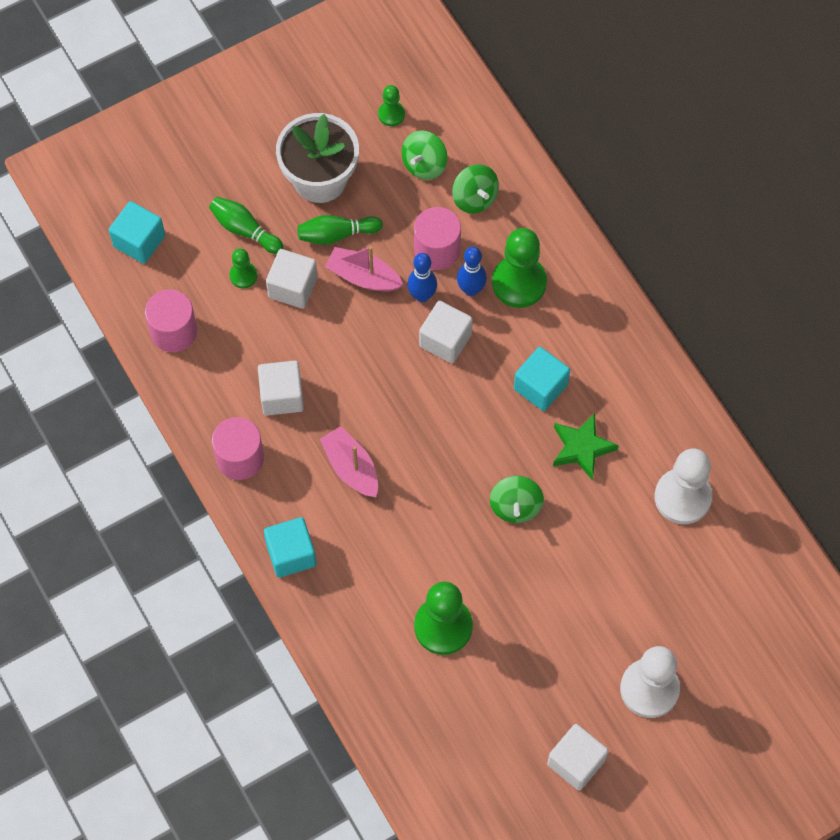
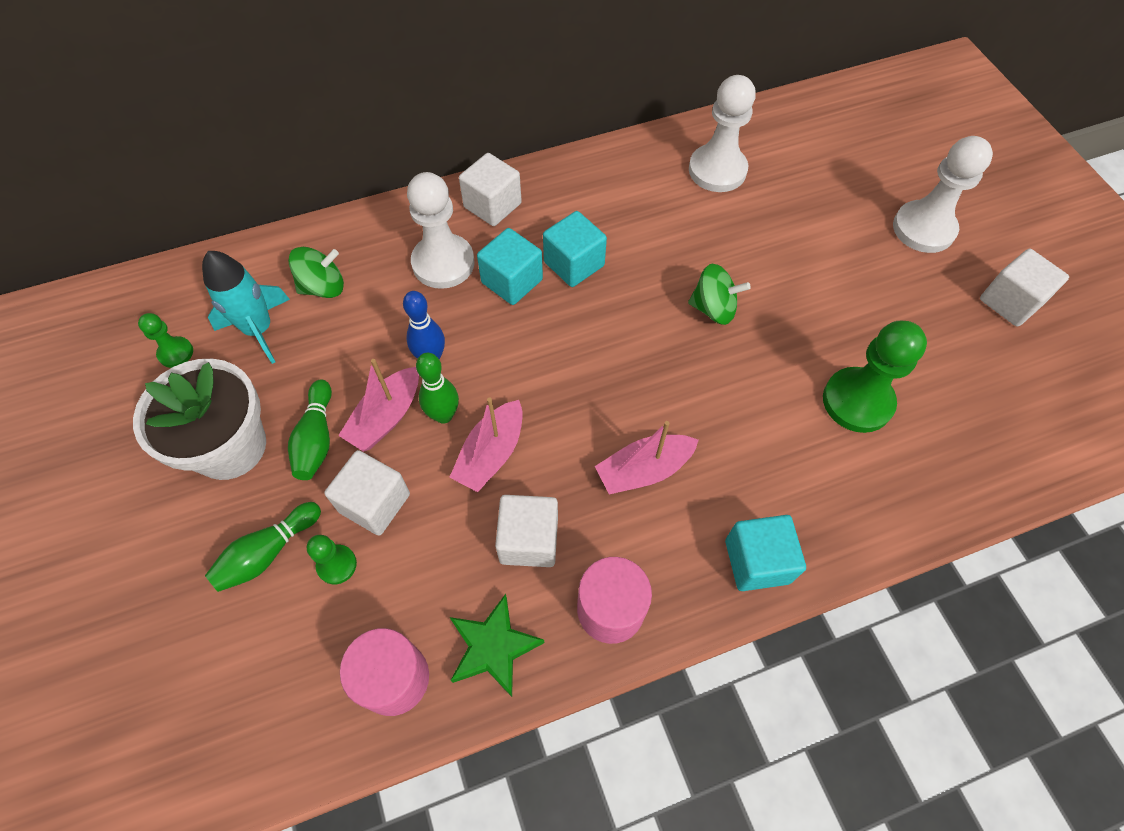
camera: 80 degrees left, 5 degrees down
turquoise cube [109,201,165,264] -> turquoise cube moved to [477,228,543,305]
green spinning top [402,131,447,180] -> turquoise rocket [202,251,290,364]
pink cylinder [414,207,461,270] -> none
white cube [419,301,473,363] -> white cube moved to [459,153,522,226]
blue bowling pin [457,247,487,296] -> none
green pawn [492,228,547,308] -> white pawn [407,172,475,289]
green star [553,413,619,480] -> green star moved to [450,594,544,697]
none -> green bowling pin [416,353,459,424]
none -> pink boat [449,398,523,492]

